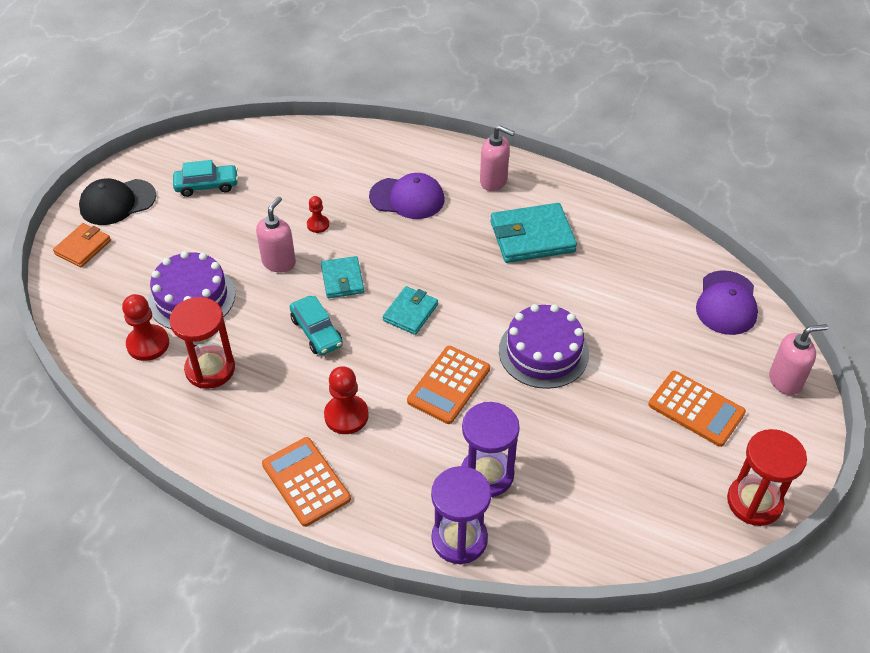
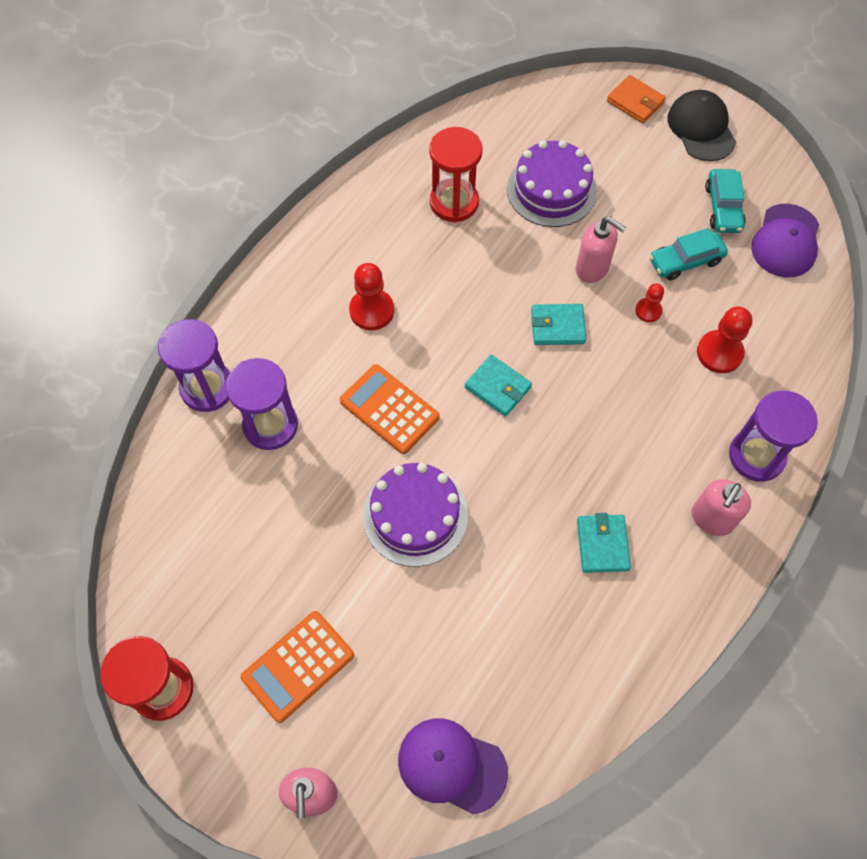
camera: 100 degrees right, 15 degrees up
red pawn [122,294,169,361] -> red pawn moved to [697,307,752,373]
orange calculator [262,437,351,527] -> none
turquoise car [290,296,343,355] -> turquoise car moved to [649,228,728,280]
purple cap [369,173,445,219] -> purple cap moved to [751,204,819,278]
turquoise wallet [490,203,577,263] -> turquoise wallet [577,513,631,573], size x0.60
none -> purple hourglass [729,390,818,482]

